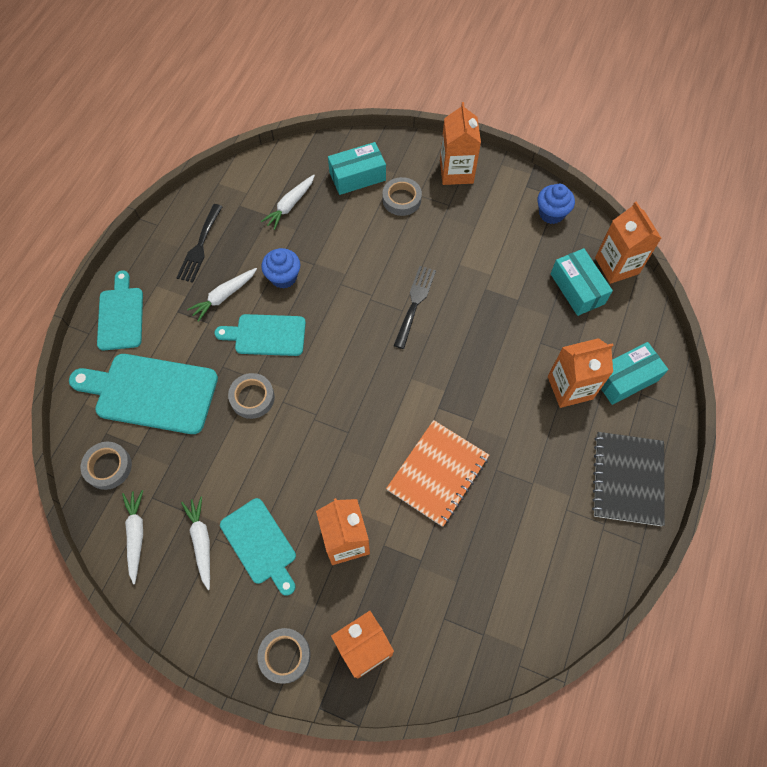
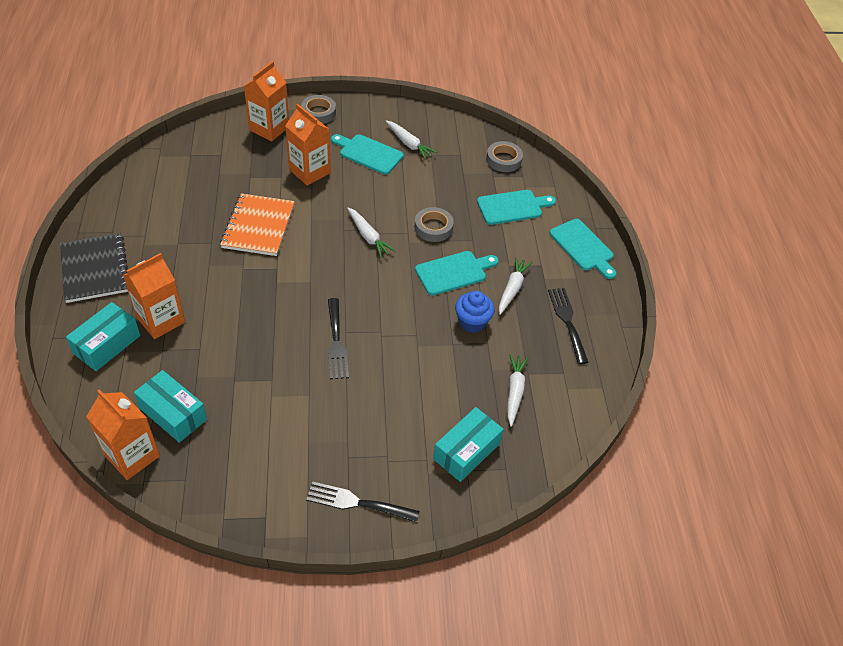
camera: 150 degrees right, 15 degrees down
turquoise cutting board [69,354,218,434] -> turquoise cutting board [477,190,556,225], size x0.64
white carrot [122,490,143,584] -> white carrot moved to [347,207,396,258]
grey tape [382,177,422,216] -> none
orange carton [440,102,481,185] -> black fork [306,481,420,523]
blue cupcake [538,184,575,224] -> none

